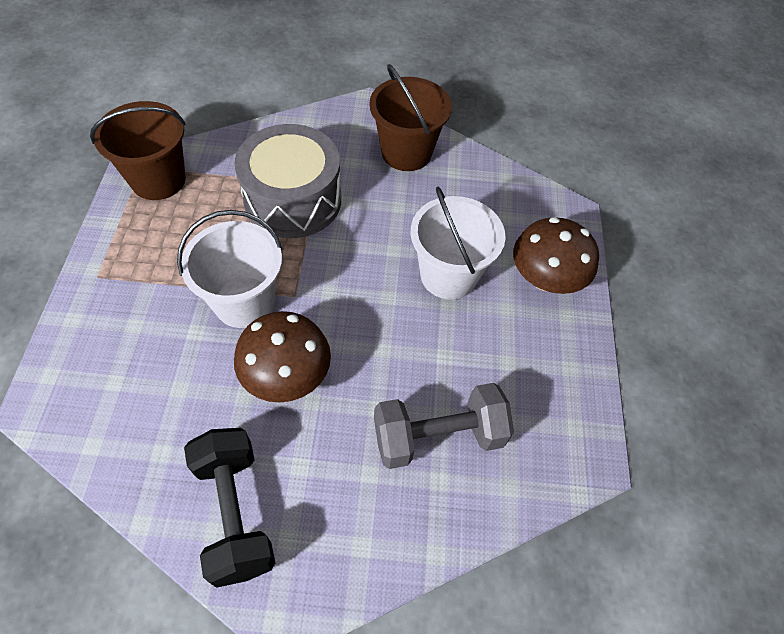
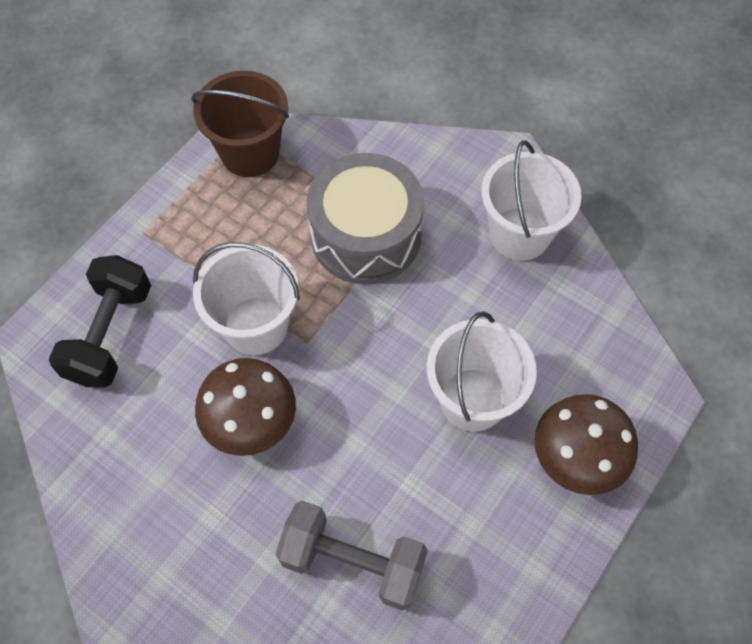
camera: 35 degrees right, 5 degrees up
black dumbbell [184,428,275,588] -> black dumbbell moved to [49,255,151,387]
brown bucket [369,64,452,171] -> white bucket [481,140,582,260]

